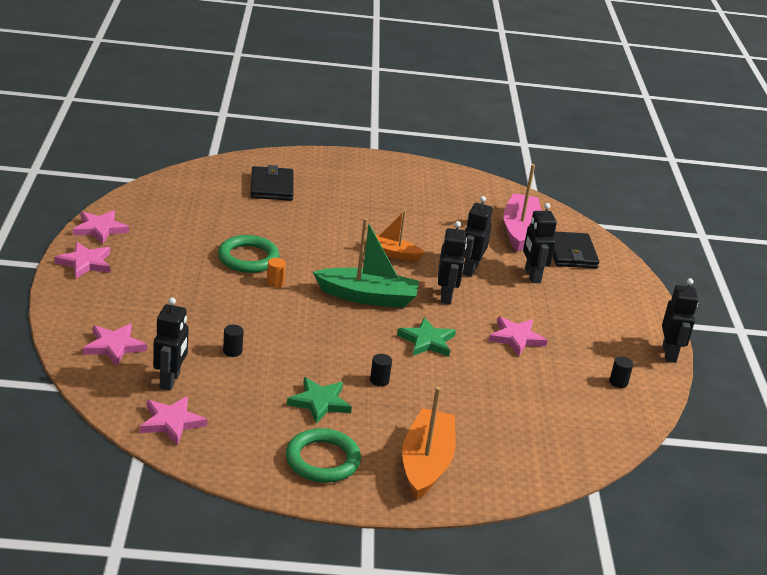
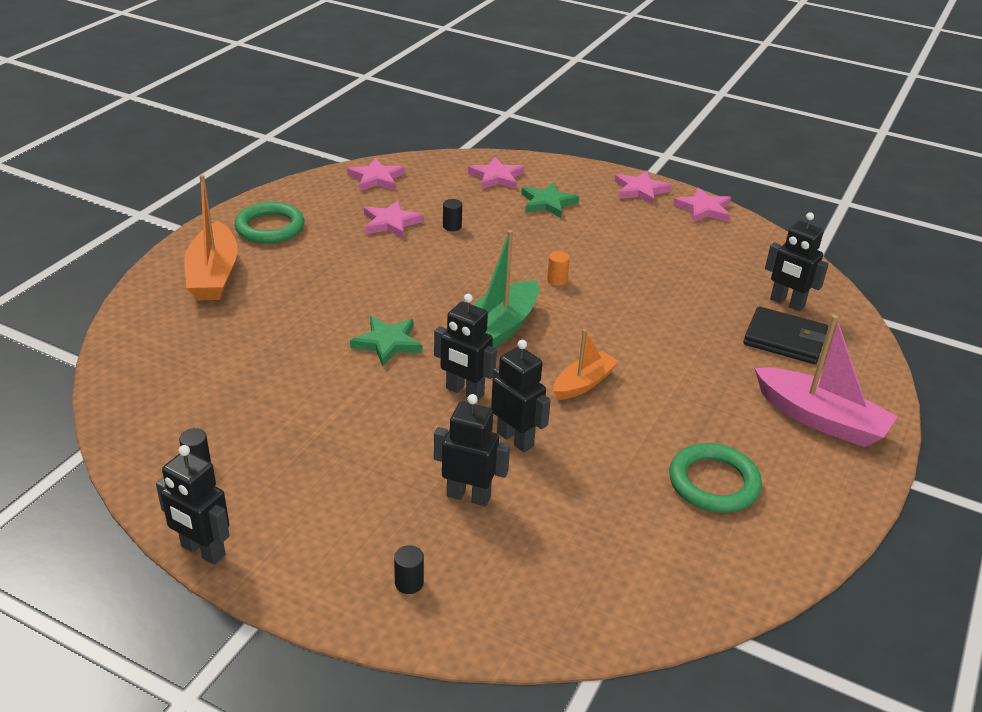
camera: 120 degrees right, 5 degrees up
black robot [153,297,189,391] -> black robot moved to [765,212,829,311]
green ring [218,235,279,273] -> green ring moved to [669,443,762,513]
green star [287,377,352,424] -> green star moved to [521,182,579,218]
black cylinder [370,354,392,386] -> black cylinder moved to [394,545,424,594]
orange boat [402,387,456,500] -> orange boat turned 45 degrees clockwise [184,175,238,300]
pink star [488,316,548,356] -> pink star moved to [364,200,423,238]
pink boat [503,164,541,252] -> pink boat moved to [754,315,898,447]
black wallet [553,231,600,268] -> none

